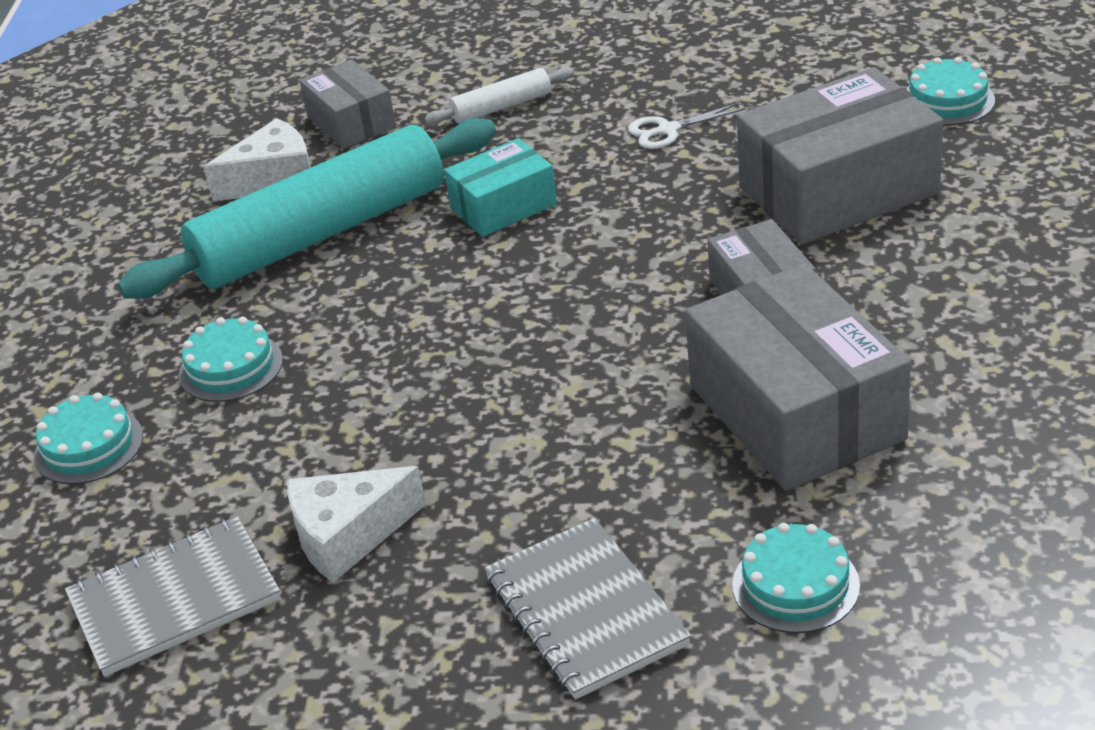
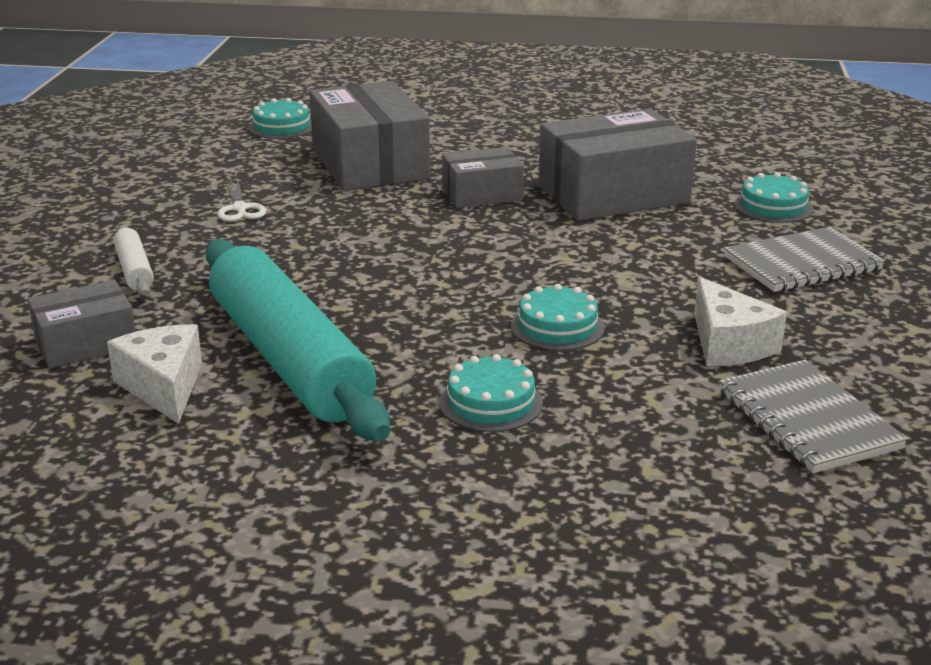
camera: 90 degrees left, 10 degrees down
turquoise cake [34,393,143,484] -> turquoise cake moved to [511,284,605,351]
turquoise box [444,138,557,237] -> none

